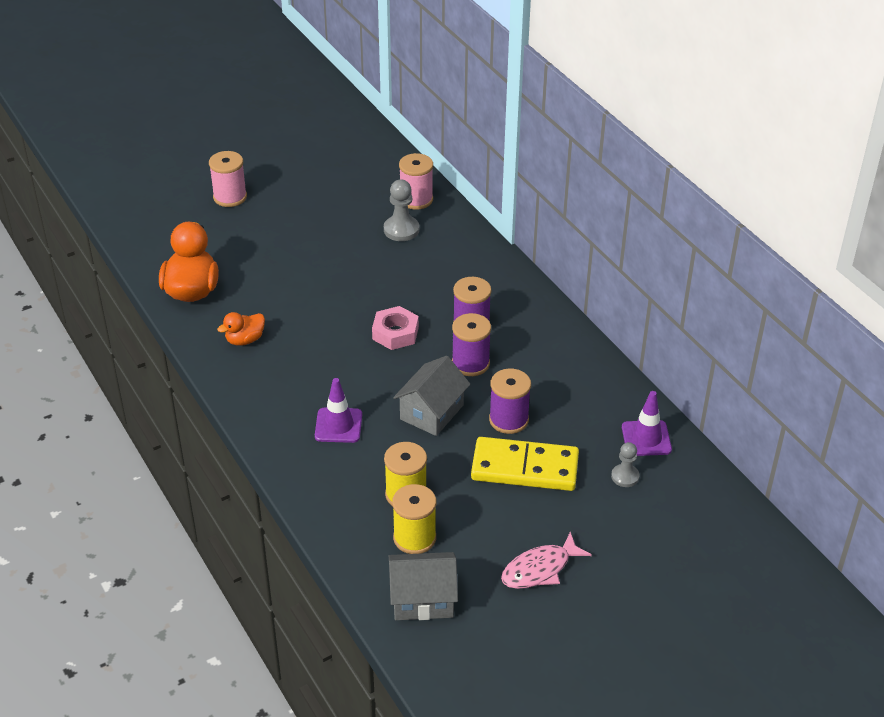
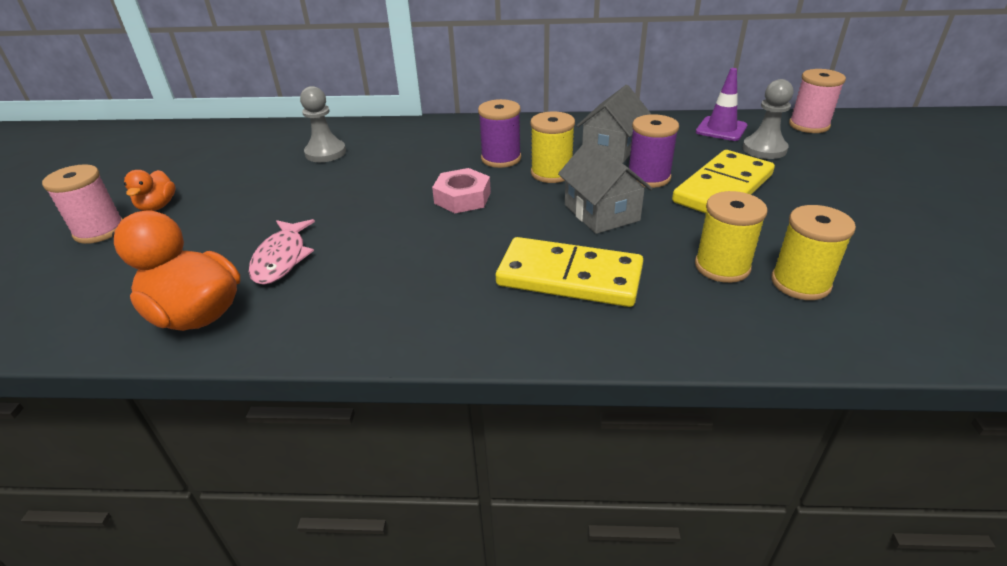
camera: 55 degrees left, 5 degrees down
orange duck [217,312,265,346] -> orange duck moved to [124,170,176,211]
purple traffic cone [315,378,362,443] -> yellow domino [496,237,643,307]
grey house [389,552,458,620] -> grey house moved to [577,85,651,163]
pink spool [399,153,433,210] -> pink spool moved to [789,69,846,133]
purple spool [452,313,491,376] -> yellow spool [530,112,575,183]
pink fish [501,532,592,589] -> pink fish moved to [249,219,315,285]
grey pawn [611,442,639,487] -> grey pawn [743,79,793,159], size x1.54

